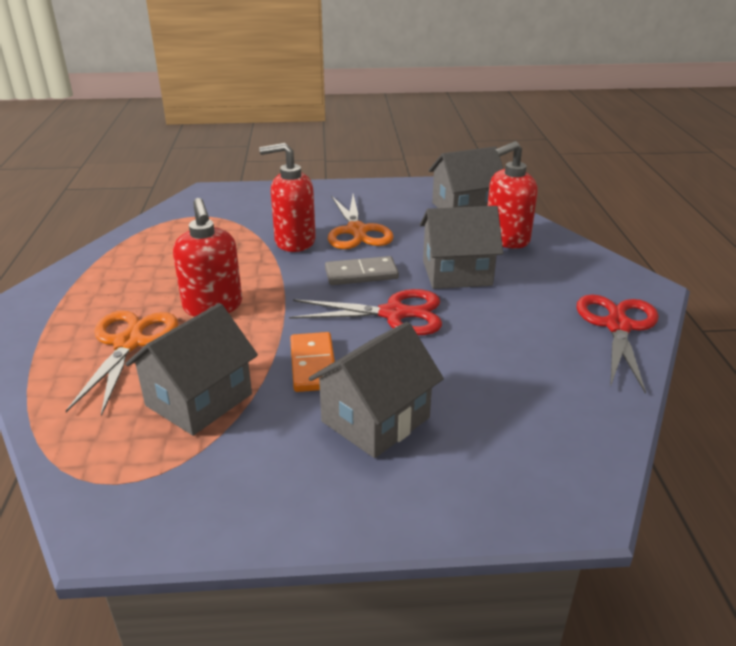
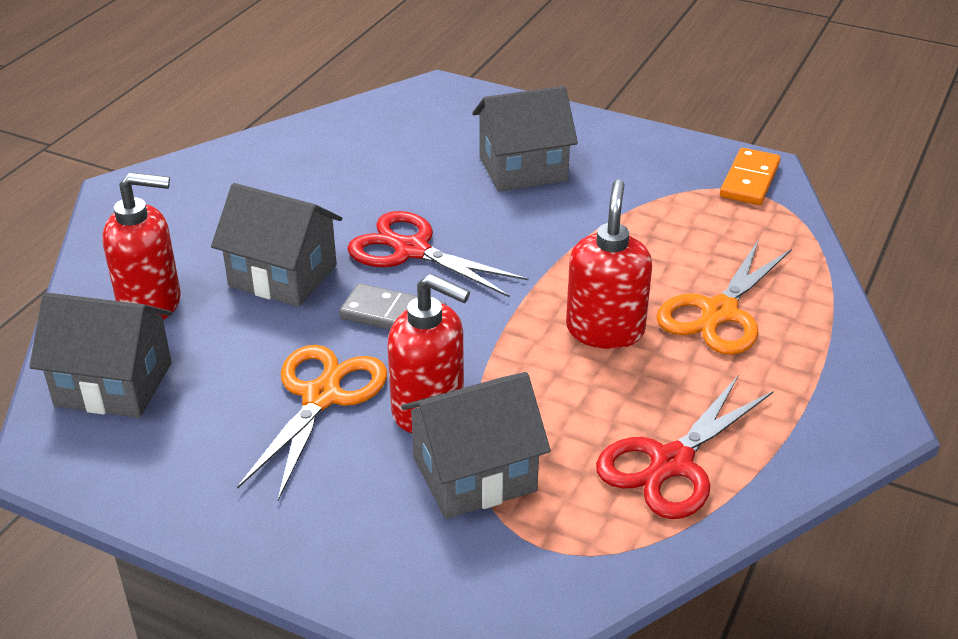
camera: 150 degrees left, 5 degrees up
grey house [125,303,258,436] -> grey house moved to [401,372,551,519]
orange domino [290,332,335,392] -> orange domino moved to [720,148,781,205]
red scissors [577,295,659,394] -> red scissors moved to [596,376,773,519]

